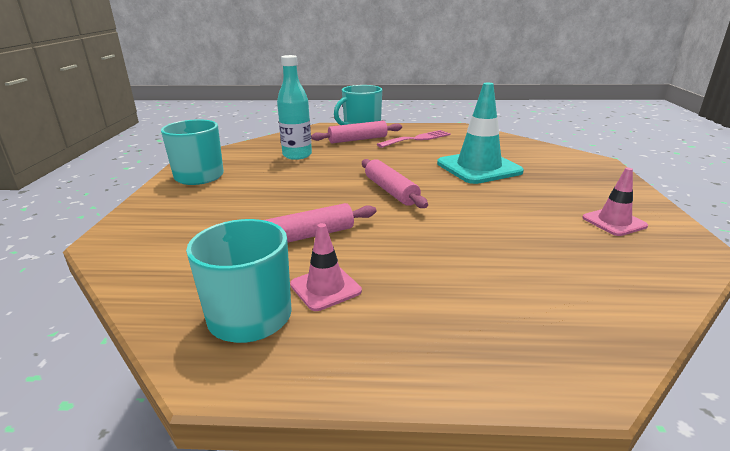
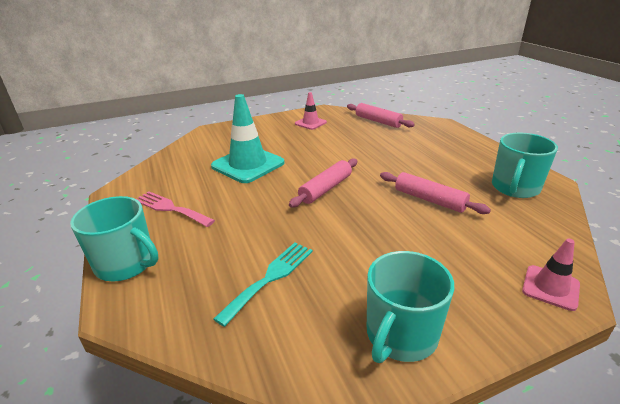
camera: 115 degrees left, 5 degrees up
turquoise bottle [277,55,312,160] -> turquoise fork [214,243,313,327]
pink traffic cone [290,223,362,311] -> pink traffic cone moved to [522,239,580,311]
pink rolling pin [311,121,402,143] -> pink rolling pin moved to [347,103,415,128]

